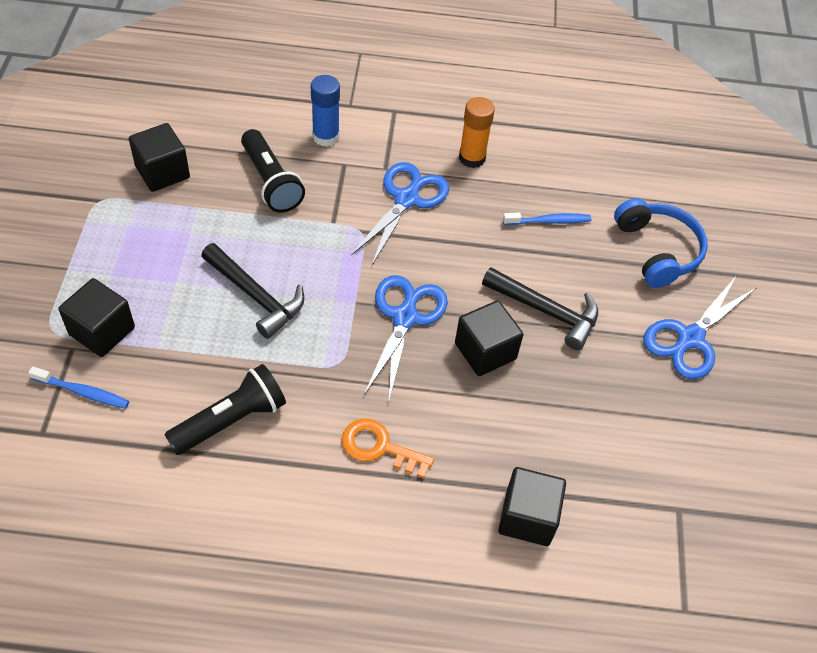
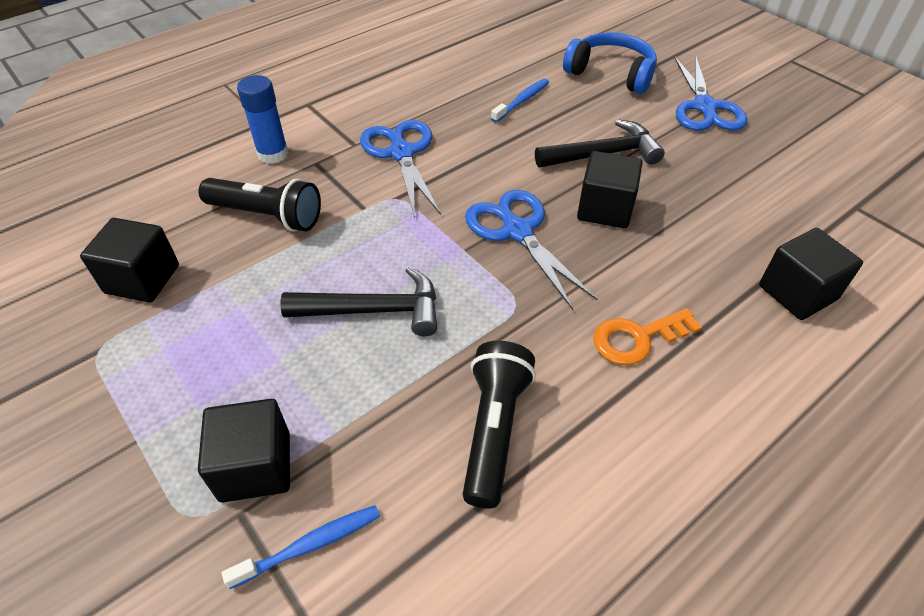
camera: 40 degrees left, 5 degrees down
orange glue stick [459,97,495,168] -> none

